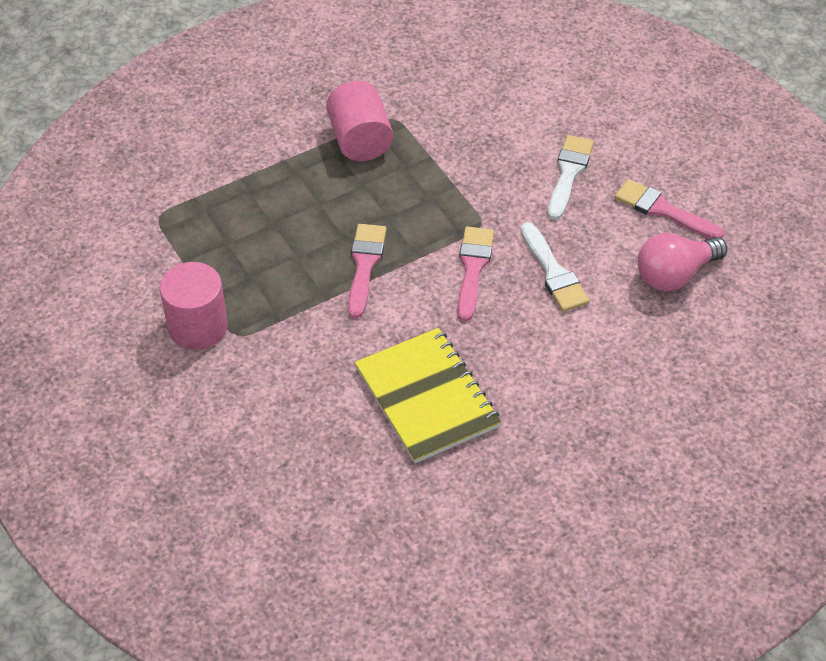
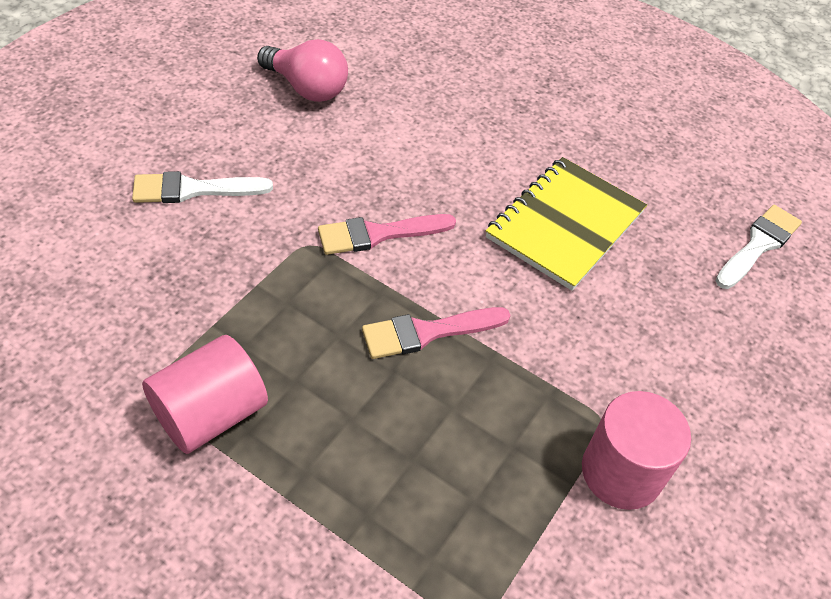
camera: 120 degrees left, 0 degrees up
white brush [521,222,590,312] -> white brush moved to [715,205,802,289]
pink brush [615,179,724,239] -> none

